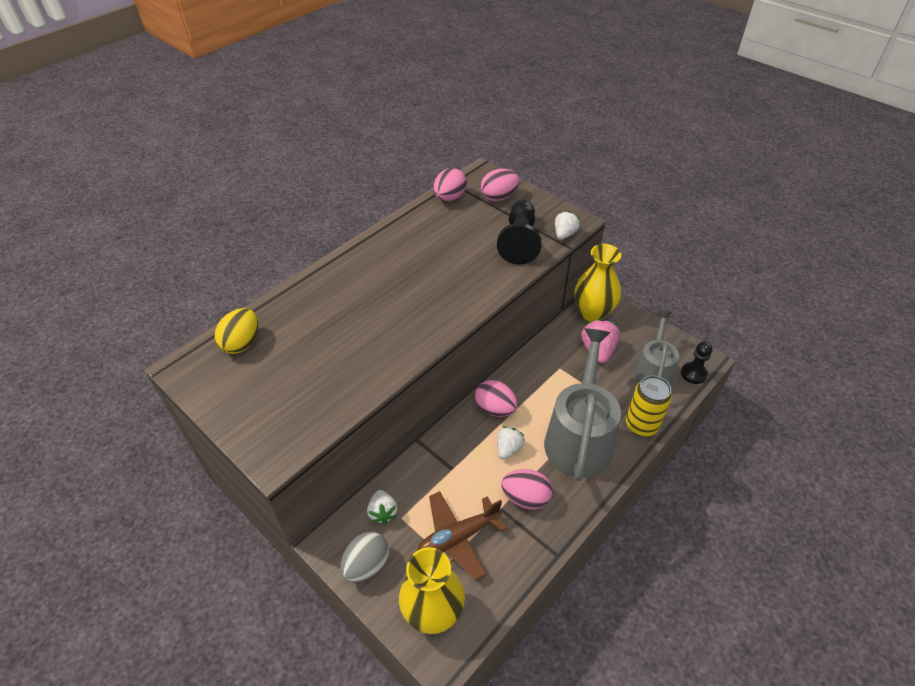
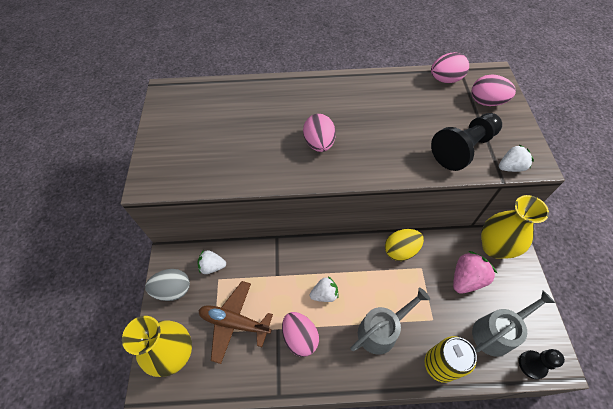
camera: 45 degrees right, 10 degrees up
yellow egg [214,308,258,354] -> yellow egg moved to [385,229,424,261]
white strawberry [367,490,398,524] -> white strawberry turned 60 degrees clockwise [197,250,226,274]
pink egg [475,380,518,417] -> pink egg moved to [303,114,336,152]
grey watering can [544,328,621,481] -> grey watering can [350,288,430,355], size x0.61

